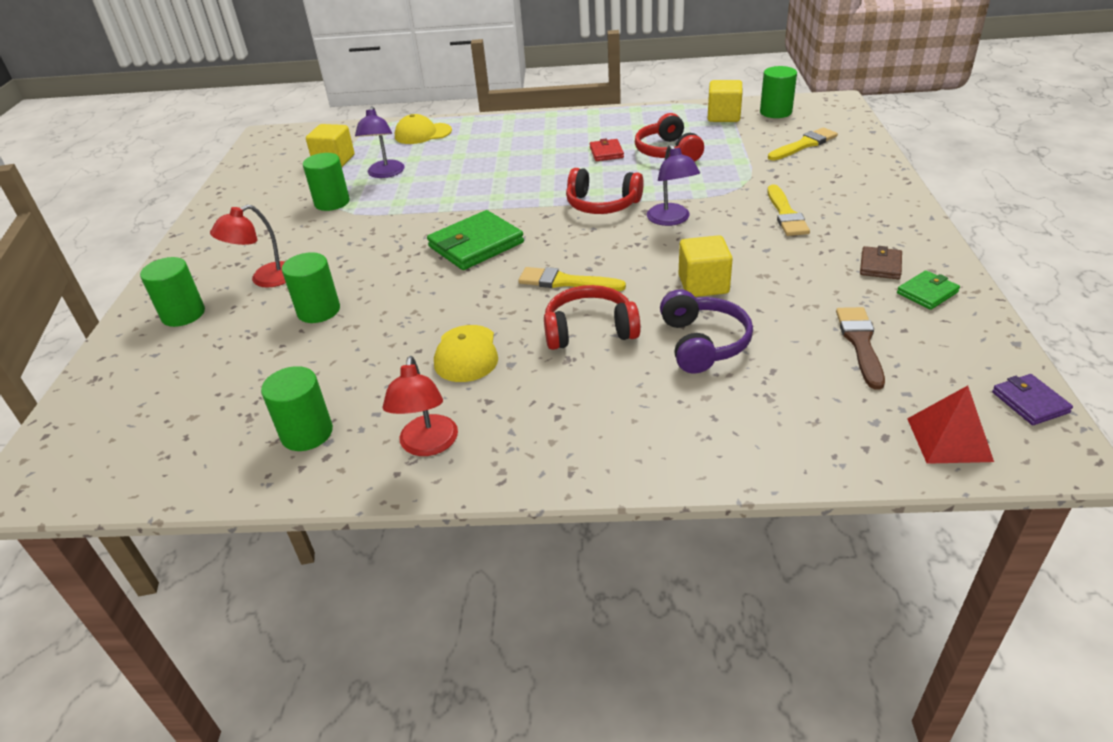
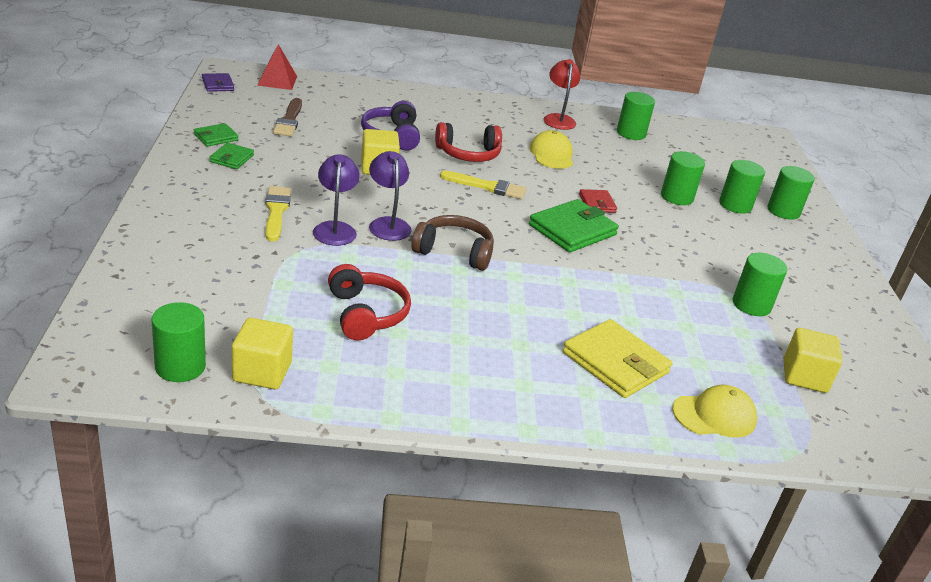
camera: 170 degrees right, 5 degrees down
red lamp [210,205,286,288] -> none
purple lamp [355,106,404,178] -> purple lamp moved to [313,154,360,246]
red headphones [566,168,644,214] -> brown headphones [411,215,494,271]
red wallet [590,139,624,161] -> red wallet moved to [579,189,617,213]
yellow brush [768,127,838,160] -> none
brown wallet [860,246,902,279] -> green wallet [209,143,254,169]
none -> yellow wallet [563,319,672,398]
none -> green cylinder [719,160,765,214]

